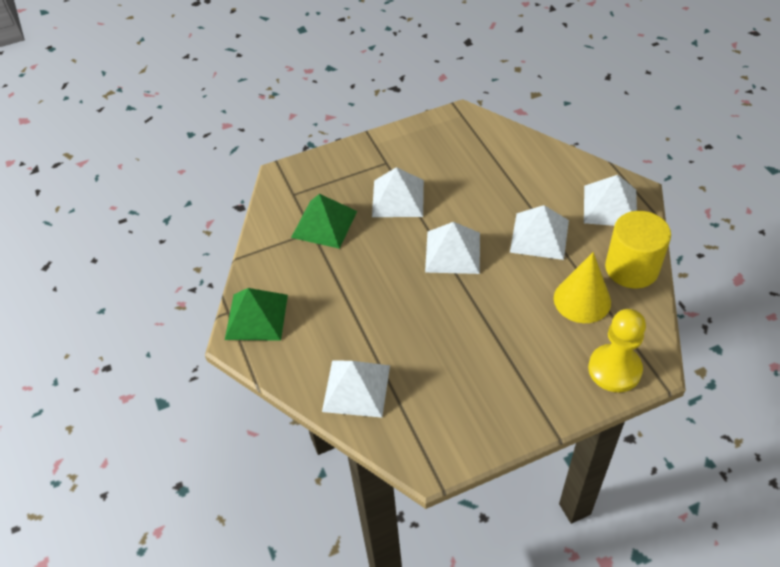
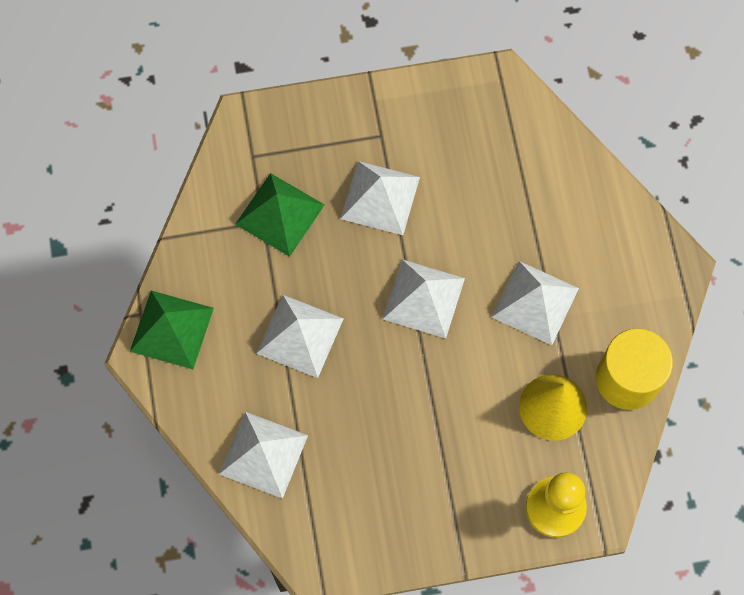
camera: 10 degrees right, 20 degrees up
white pyramid [584,175,637,226] -> white pyramid moved to [256,295,344,378]

